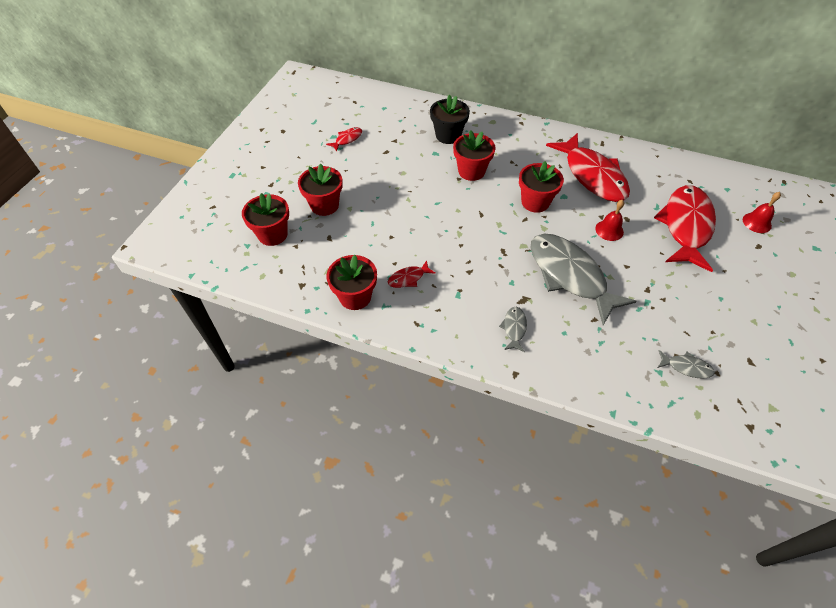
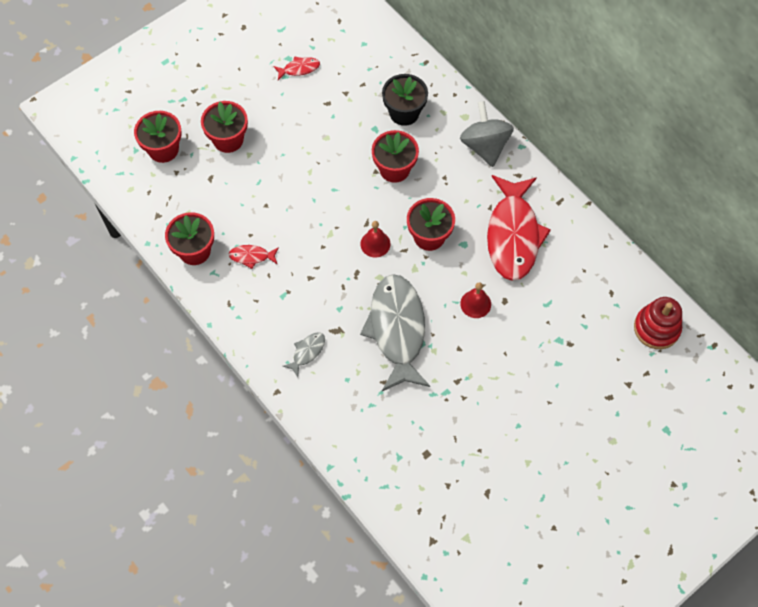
camera: 30 degrees right, 10 degrees up
red fish [654,185,716,272] -> none
grey fish [658,350,715,378] -> none
red bell [743,192,781,233] -> red bell moved to [360,221,391,257]
none -> grey spinning top [460,101,514,167]
none -> red stacking toy [634,297,682,349]

